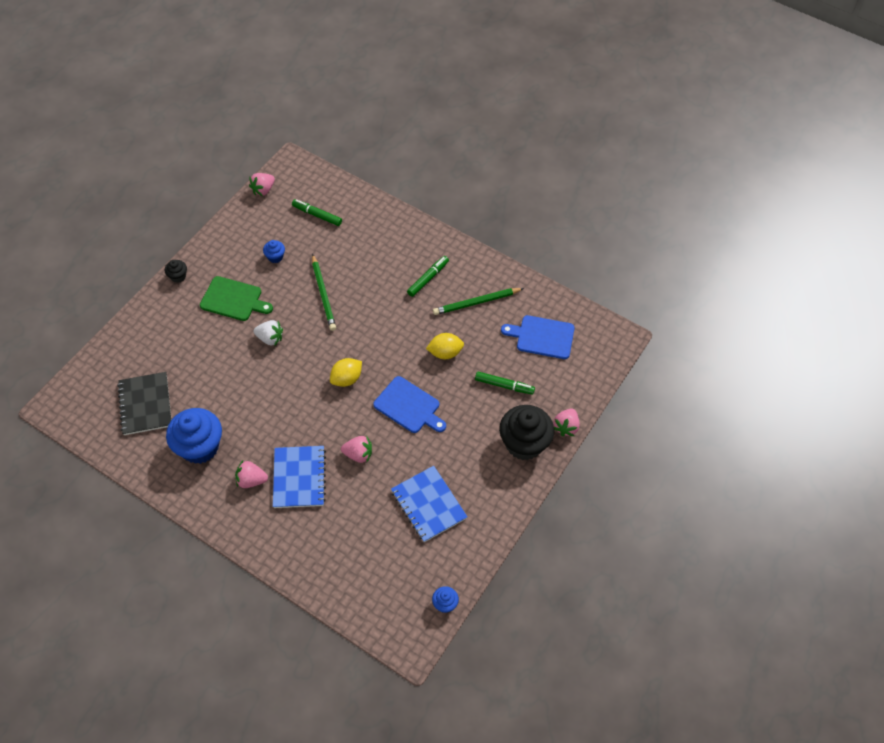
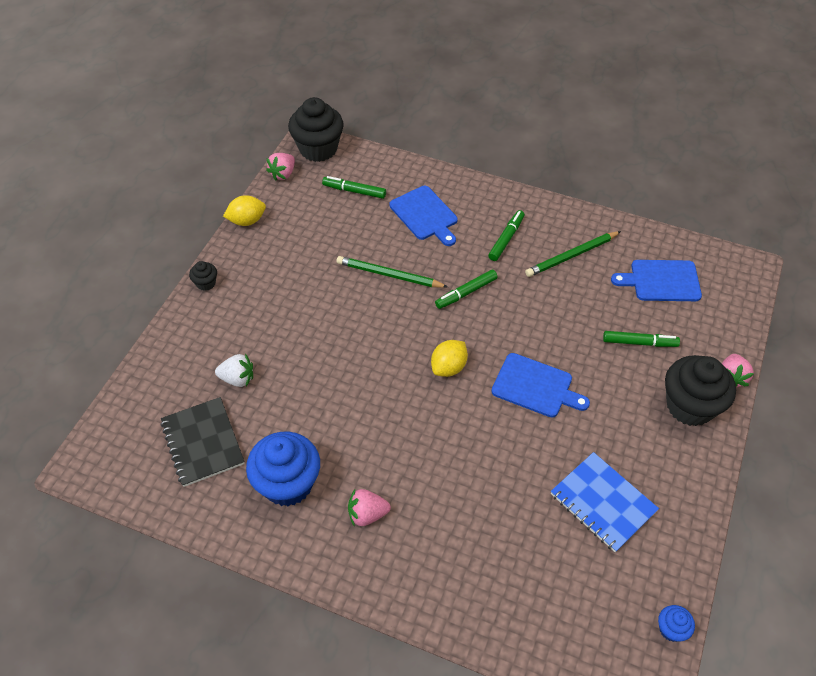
camera: 10 degrees left, 5 degrees down
green cutting board [200,276,273,321] -> none
white strawberry [254,320,283,345] -> white strawberry moved to [215,353,253,387]
blue cupcake [263,240,285,263] -> none
blue notebook [273,446,326,508] -> none
green pencil [312,254,336,331] -> green pencil turned 135 degrees clockwise [336,256,448,288]
pink strawberry [341,436,372,463] -> none
yellow lemon [426,333,464,359] -> yellow lemon moved to [223,195,266,226]
none -> black cupcake [288,97,344,162]
none -> blue cutting board [389,186,458,246]
none -> green marker [435,269,497,309]

